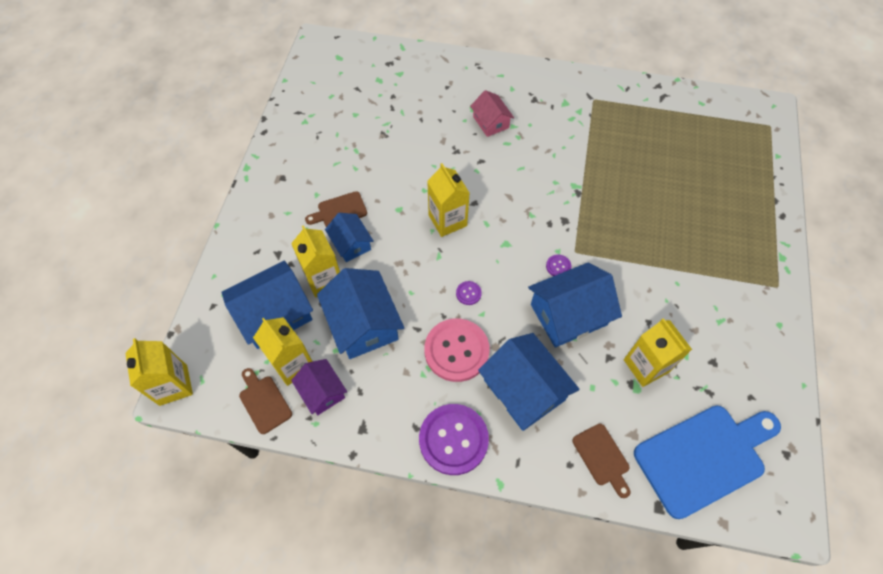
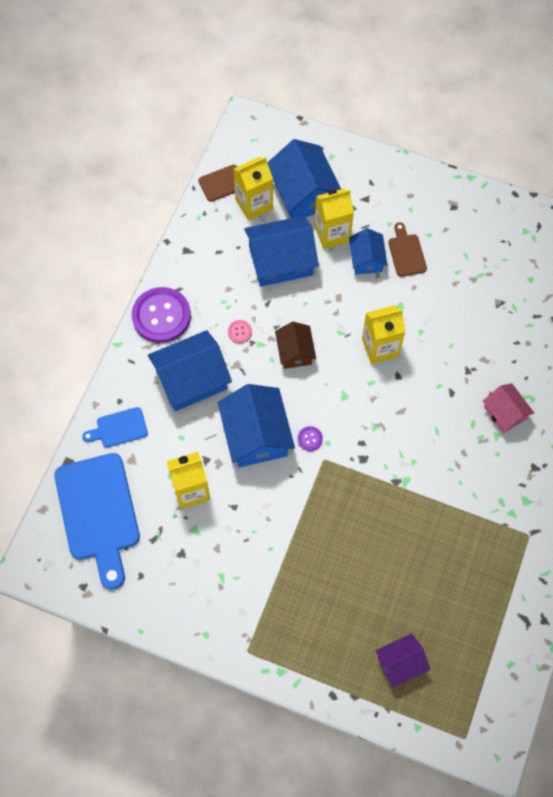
camera: 100 degrees right, 5 degrees up
yellow carton [125,338,193,406] -> none
purple house [291,359,347,415] -> purple house moved to [375,633,430,687]
blue house [325,213,374,262] -> blue house turned 75 degrees counterclockwise [349,228,388,274]
pink button [424,318,490,382] -> pink button [228,320,252,343], size x0.41
purple button [456,281,482,305] -> brown house [275,322,316,369]
pink house [470,90,514,137] -> pink house turned 75 degrees clockwise [483,383,534,433]
brown cutting board [572,423,630,498] -> blue cutting board [82,407,148,448]

